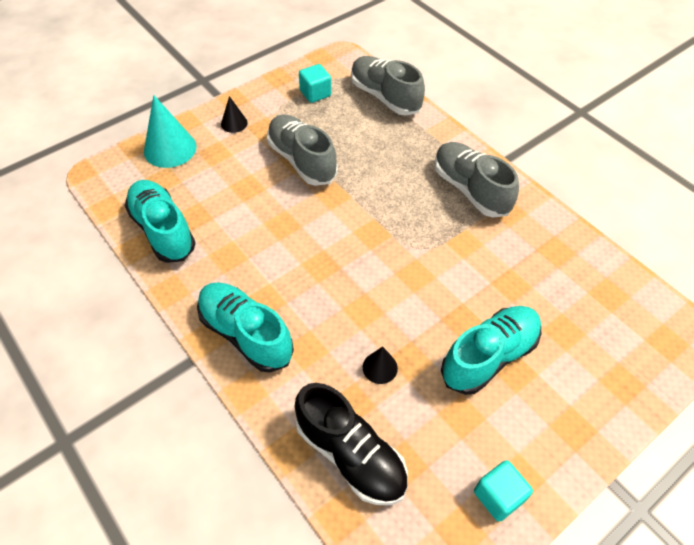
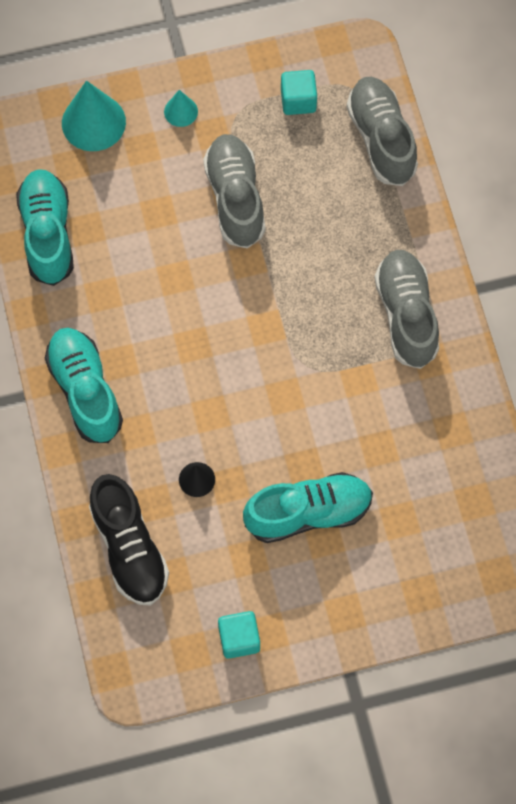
camera: 25 degrees right, 15 degrees up
black cone [221,96,248,133] -> turquoise cone [164,90,198,127]

